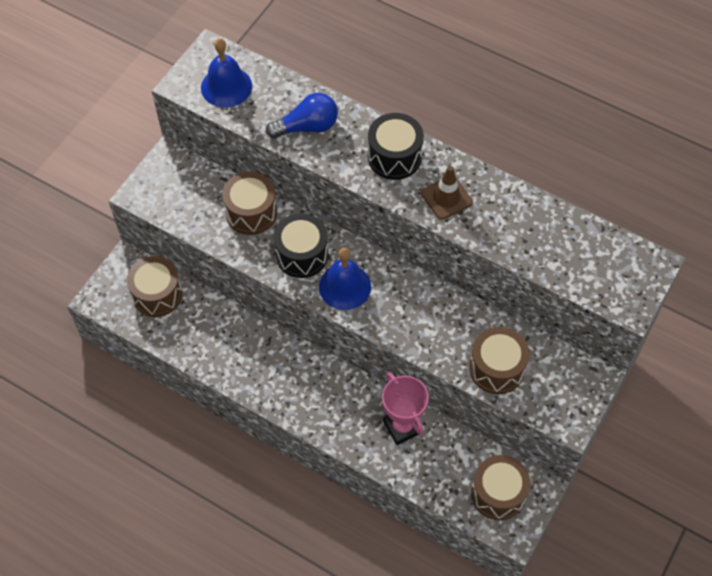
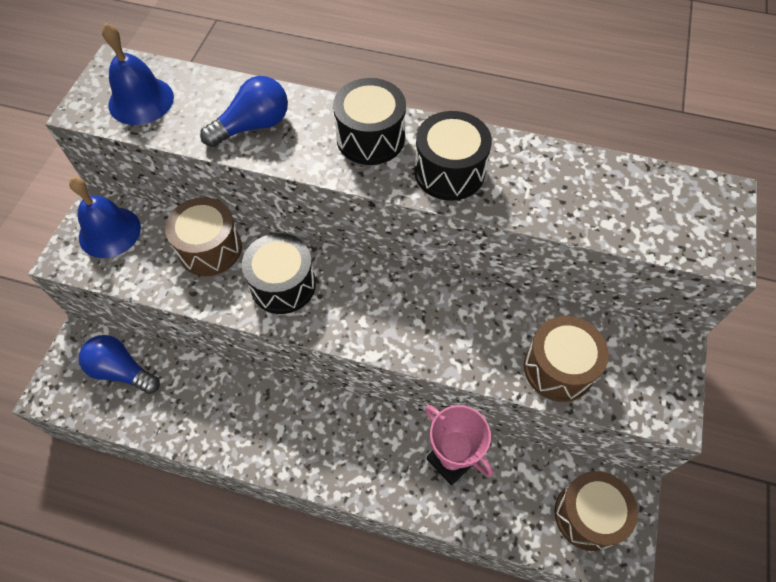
camera: 15 degrees left, 0 degrees up
brown drum [127,256,182,317] -> blue light bulb [79,335,160,394]
blue bell [319,248,371,310] -> blue bell moved to [69,177,141,258]
brown traffic cone [421,166,473,220] -> black drum [414,111,492,201]

